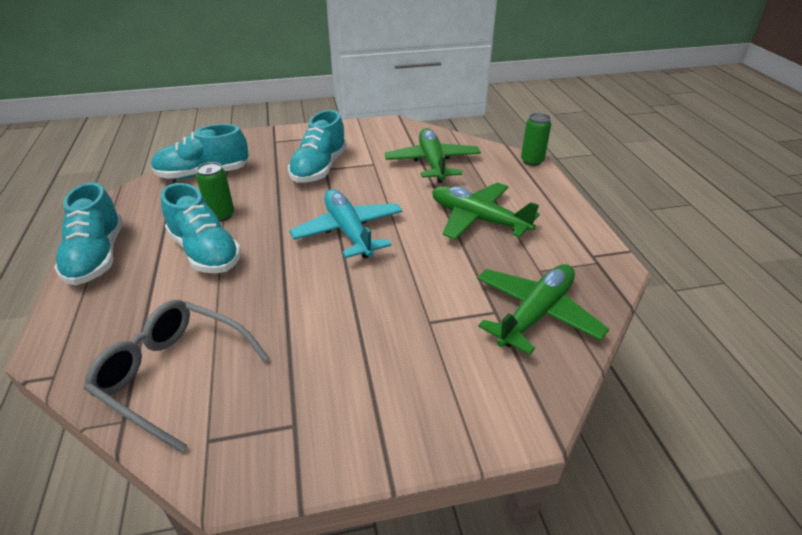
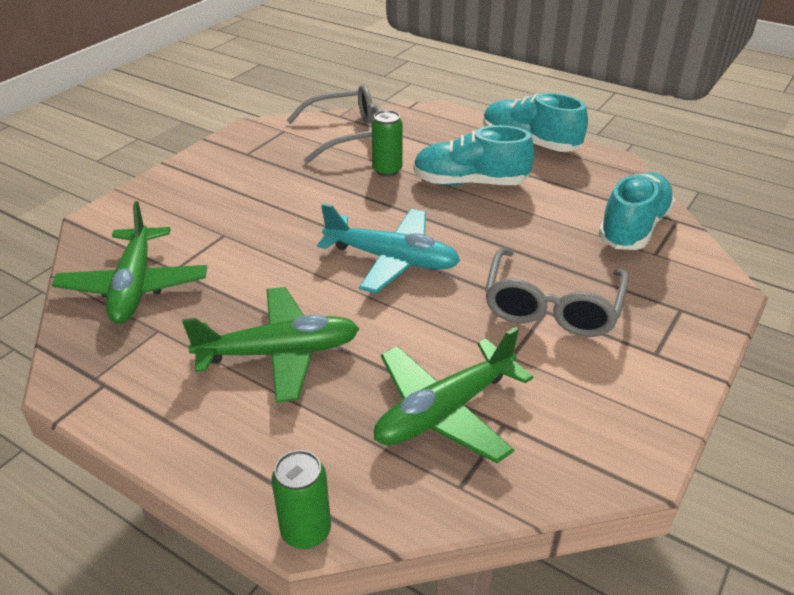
camera: 135 degrees right, 0 degrees up
green can [196,162,234,222] -> green can moved to [372,110,403,176]
turquoise shoe [288,110,347,183] -> grey glasses [485,248,629,337]
green plane [385,128,481,183] -> green plane turned 105 degrees clockwise [374,327,533,463]

